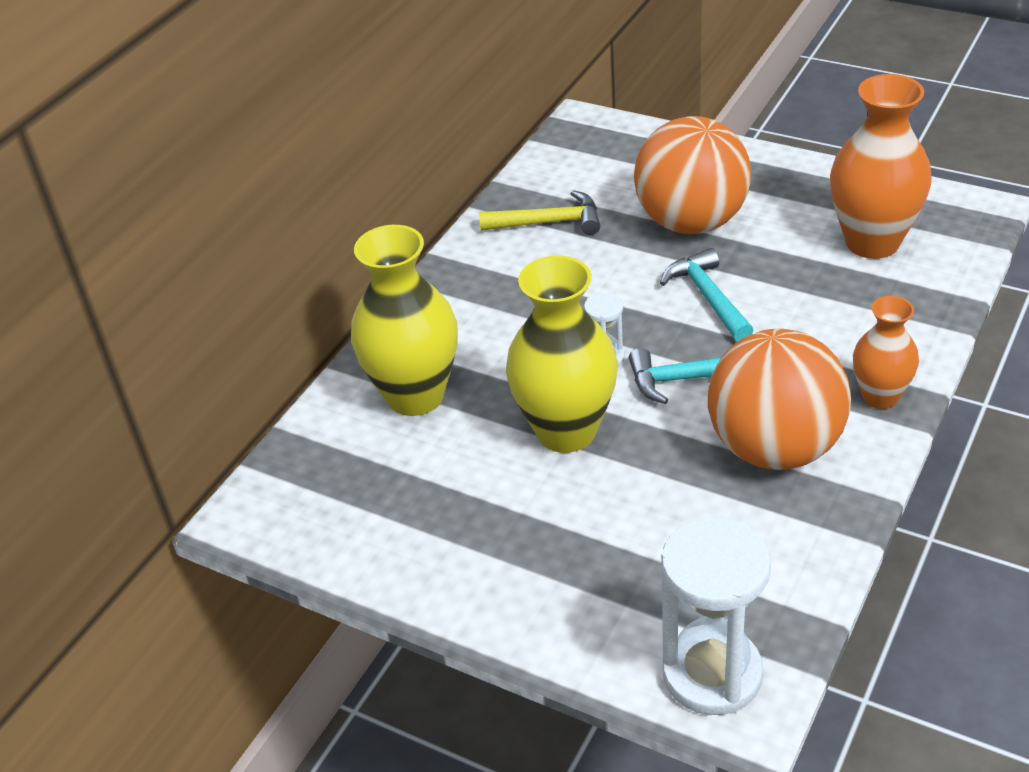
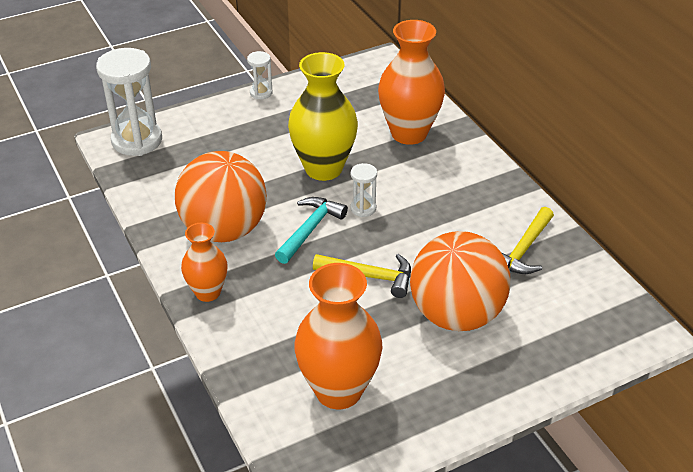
camera: 120 degrees right, 0 degrees up
yellow vase [351,225,458,416] -> orange vase [378,20,445,145]
turquoise hammer [660,248,754,341] -> yellow hammer [313,254,411,298]
none -> white hourglass [247,51,273,99]

